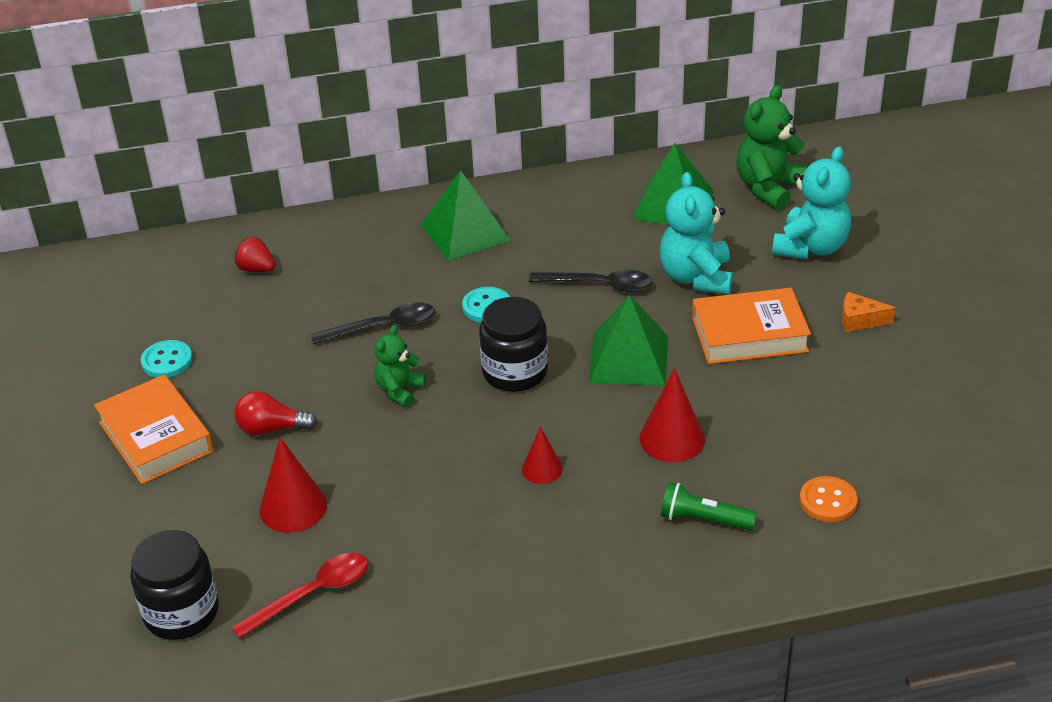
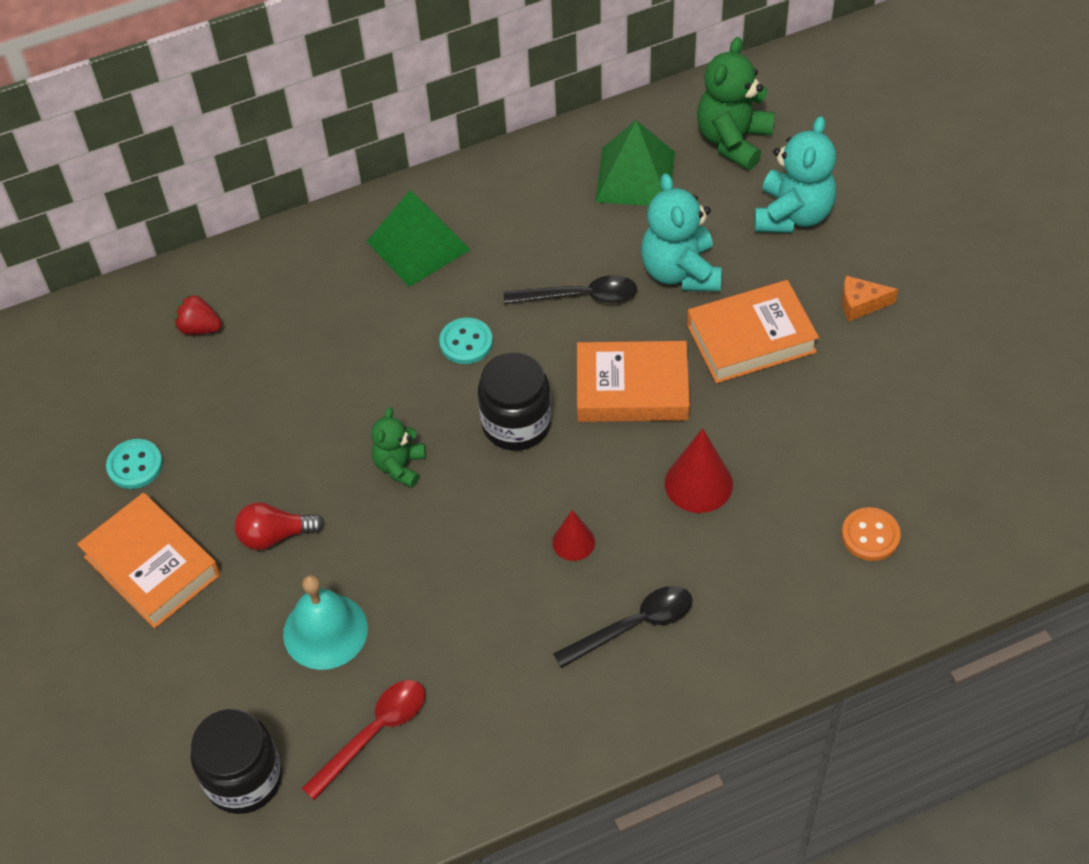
camera: 10 degrees left, 15 degrees up
red cone [259,437,327,533] -> turquoise bell [283,575,368,670]
black spoon [310,302,435,344] -> black spoon moved to [553,586,693,668]
green pyramid [589,295,668,386] -> orange book [577,341,690,422]
green flashlight [661,482,757,530] -> none

